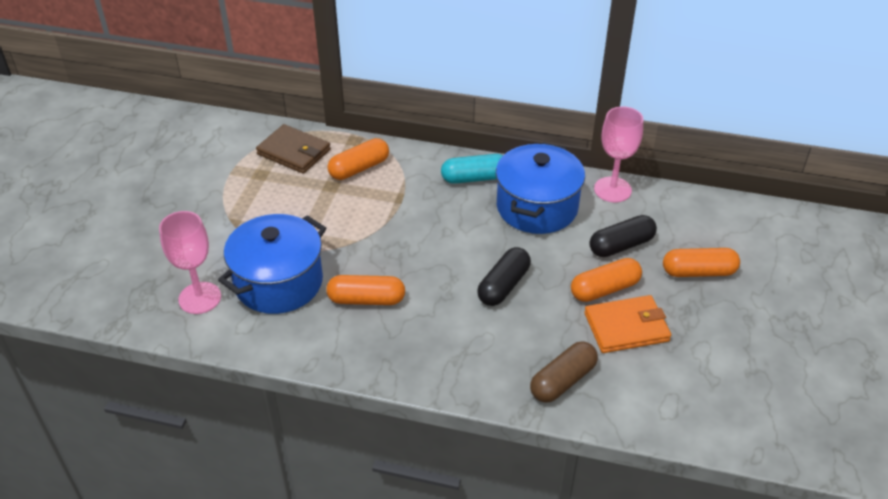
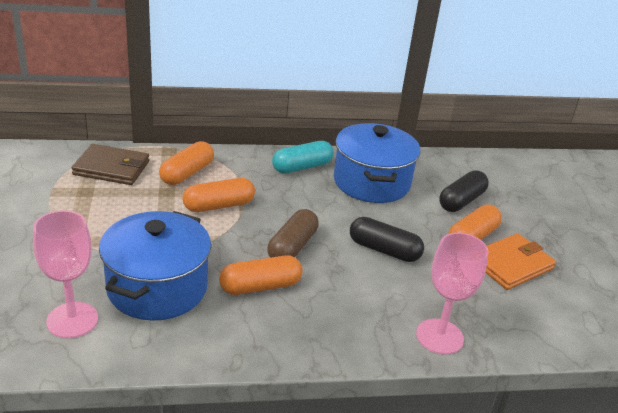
camera: 25 degrees left, 10 degrees down
black capsule [477,247,531,306] -> black capsule turned 75 degrees counterclockwise [350,217,424,262]
brown capsule [530,341,598,403] -> brown capsule moved to [267,209,319,258]
pink goblet [594,106,643,202] -> pink goblet moved to [416,232,489,355]
orange capsule [663,248,740,277] -> orange capsule moved to [182,178,255,212]

